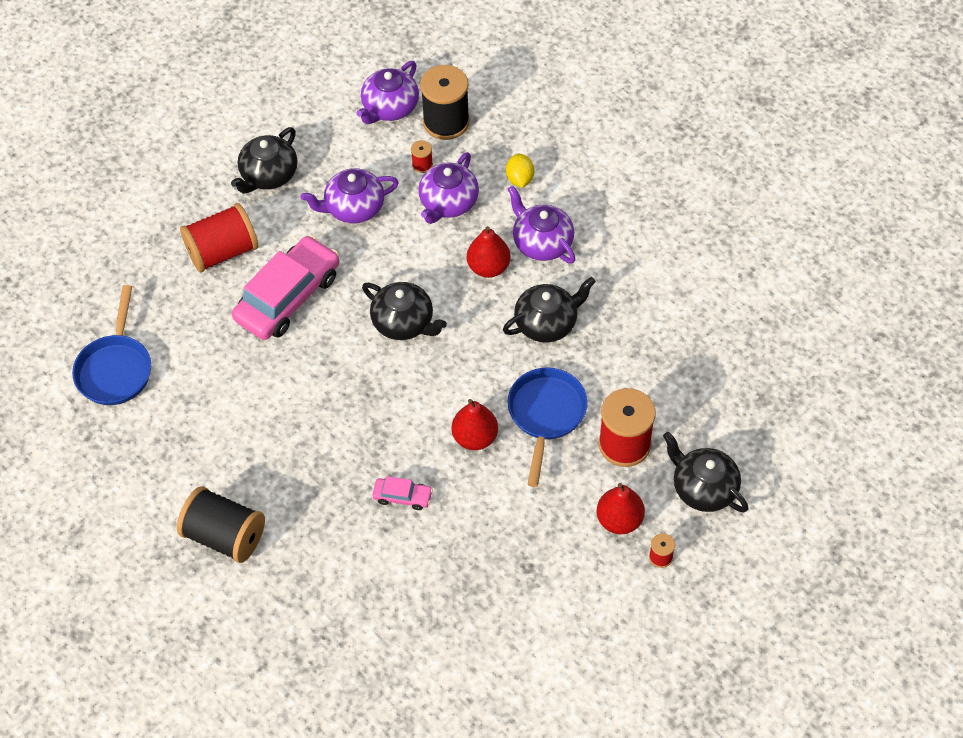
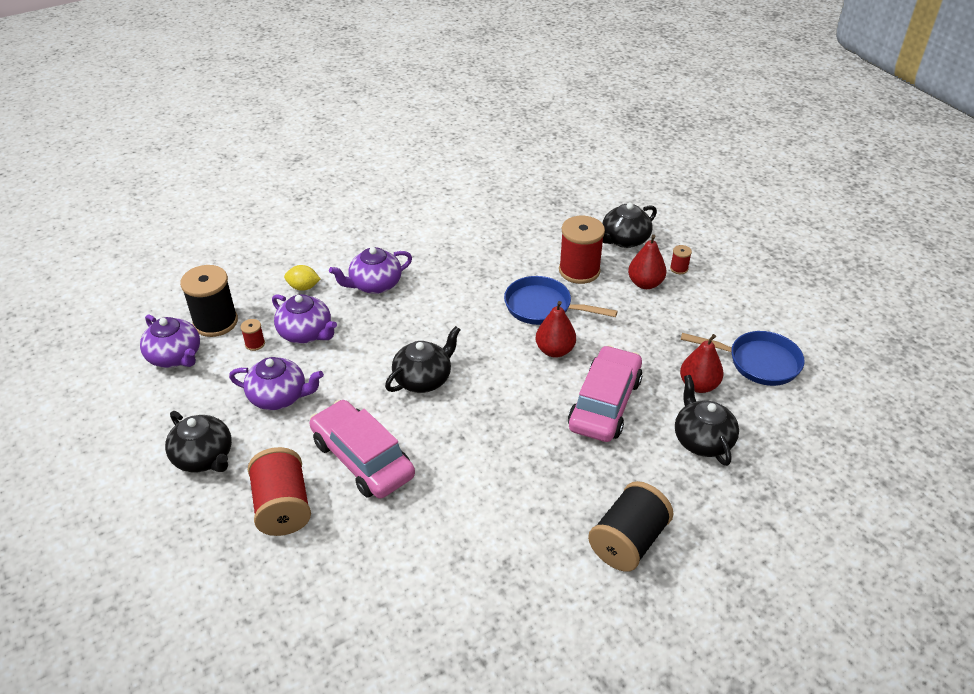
camera: 80 degrees left, 15 degrees down
blue pan [72,285,151,405] -> blue pan moved to [681,331,805,386]
purple teapot [301,168,399,223] -> purple teapot turned 75 degrees counterclockwise [229,357,324,410]
pink car [372,476,433,510] -> pink car [568,345,643,442], size x2.22
red pear [467,226,511,278] -> red pear moved to [680,334,724,393]
black teapot [503,277,596,343] -> black teapot moved to [675,375,739,466]

